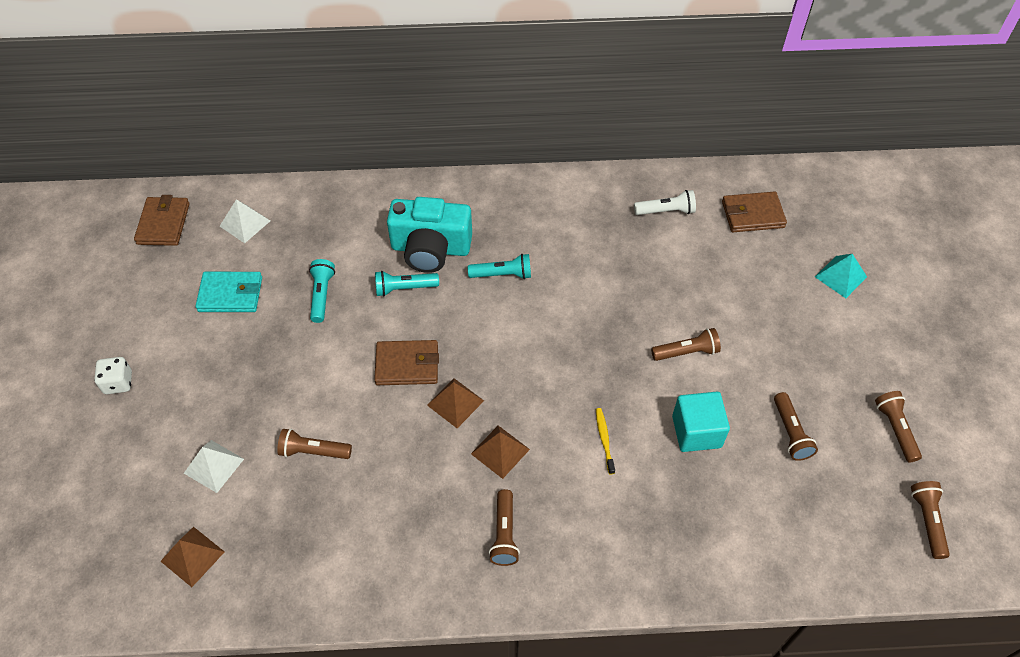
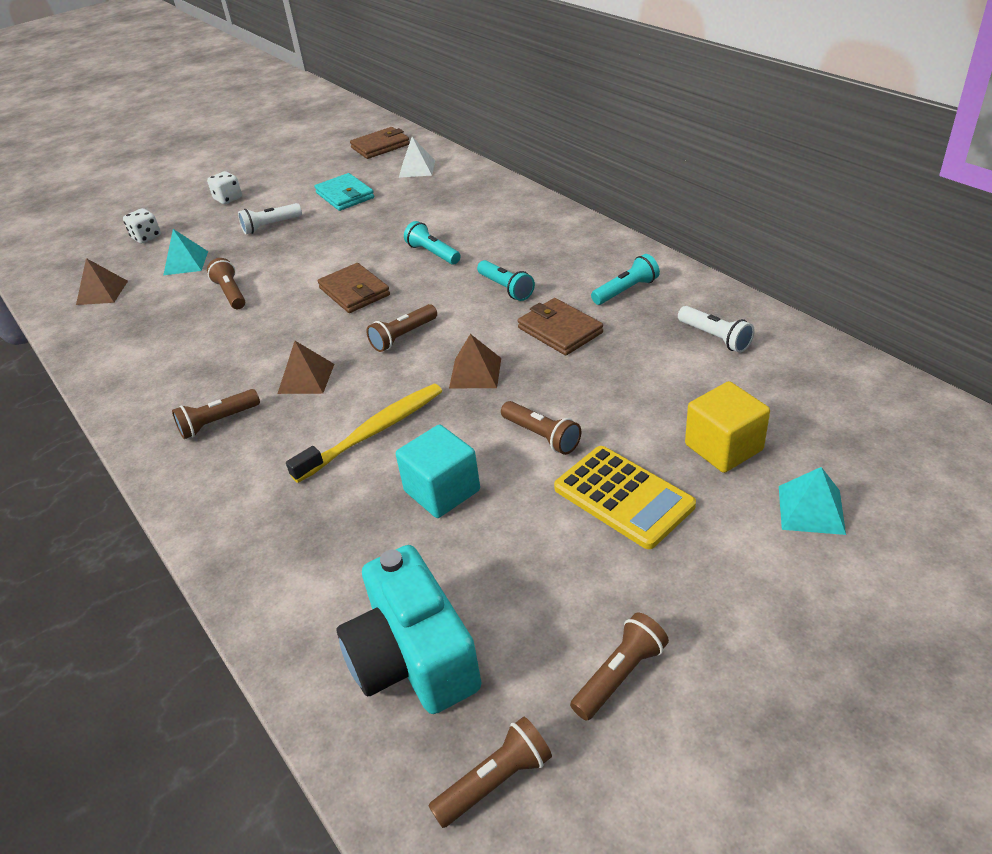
camera: 60 degrees right, 15 degrees down
white pyramid [184,440,244,493] -> turquoise pyramid [163,229,208,275]
turquoise flashlight [309,259,335,323] -> turquoise flashlight moved to [591,254,660,305]
turquoise camera [387,197,472,273] -> turquoise camera moved to [337,545,481,714]
brown pyramid [427,378,484,428] -> brown pyramid moved to [449,334,501,389]
yellow toothbrush [596,408,615,475] -> yellow toothbrush [286,384,442,483], size x2.02
brown wallet [722,191,787,232] -> brown wallet moved to [518,298,603,355]
brown flashlight [774,392,818,461] -> brown flashlight moved to [366,304,437,352]
none -> white dice [123,208,161,244]
none -> white flashlight [238,203,302,234]
none -> yellow calculator [554,446,696,549]
none -> yellow cube [685,381,770,473]

